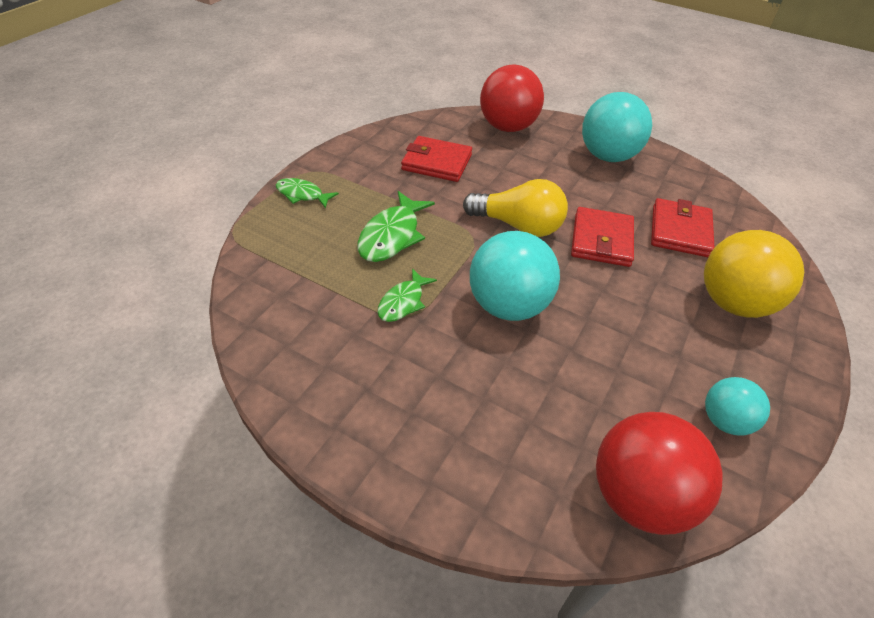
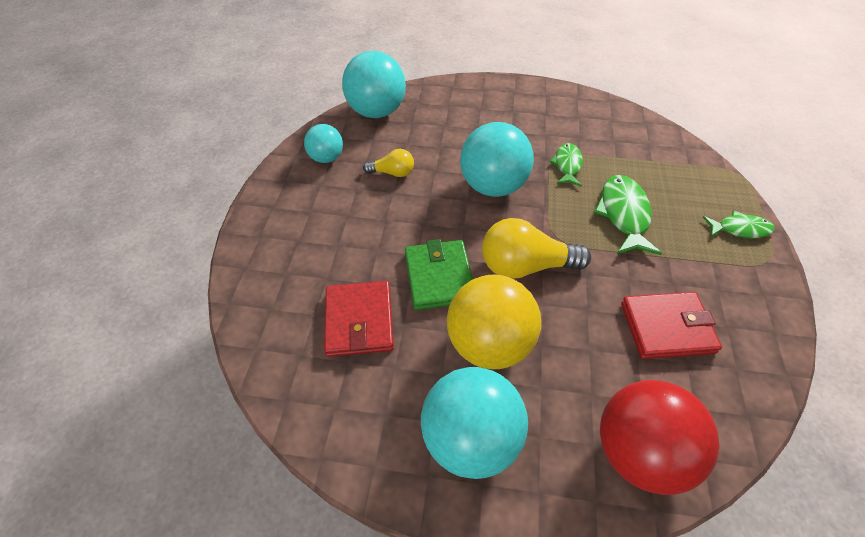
camera: 160 degrees right, 5 degrees up
red wallet [571,207,634,267] -> green wallet [405,239,473,310]
red ball [596,412,723,535] -> turquoise ball [342,51,406,118]
yellow ball [704,230,804,318] -> yellow ball moved to [447,275,541,369]
none -> yellow light bulb [363,149,414,177]

